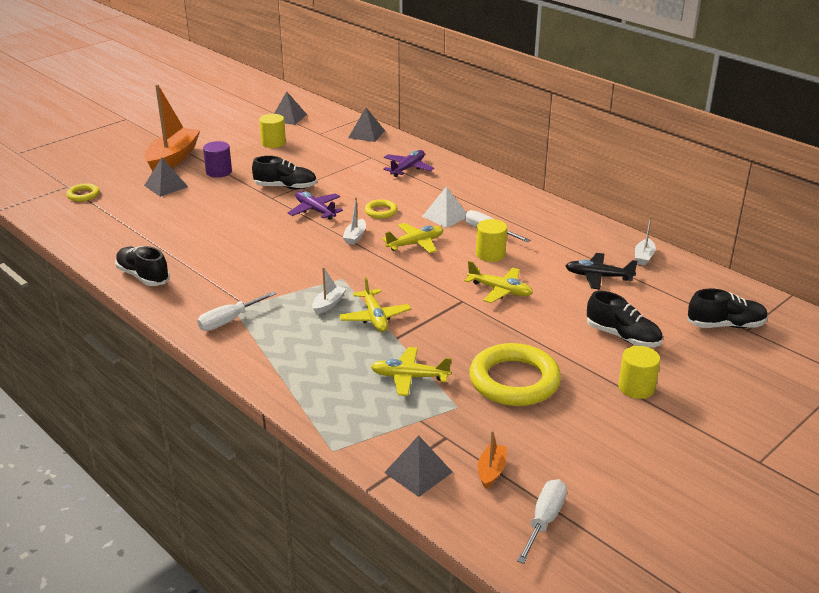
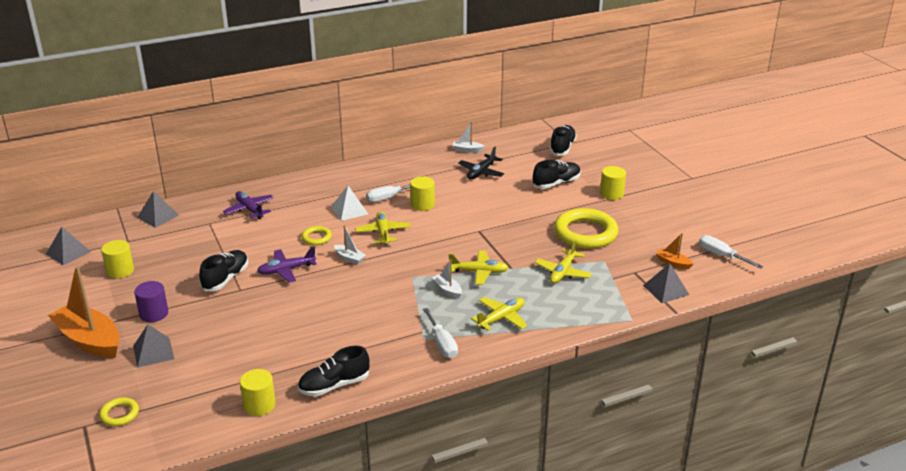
camera: 70 degrees left, 0 degrees up
yellow plane [464,261,533,303] -> yellow plane moved to [471,297,527,331]
white boat [635,217,656,266] -> white boat turned 150 degrees clockwise [452,122,485,153]
none -> yellow cylinder [240,369,276,416]

